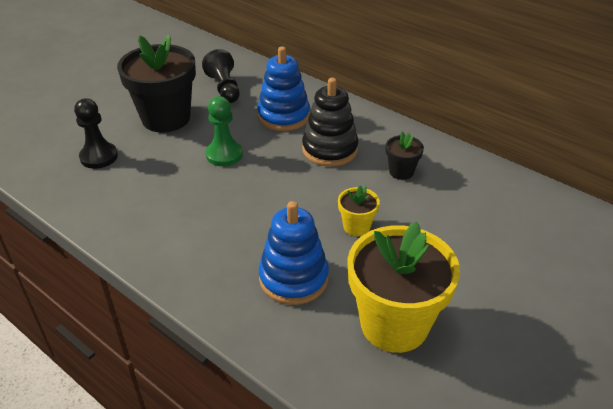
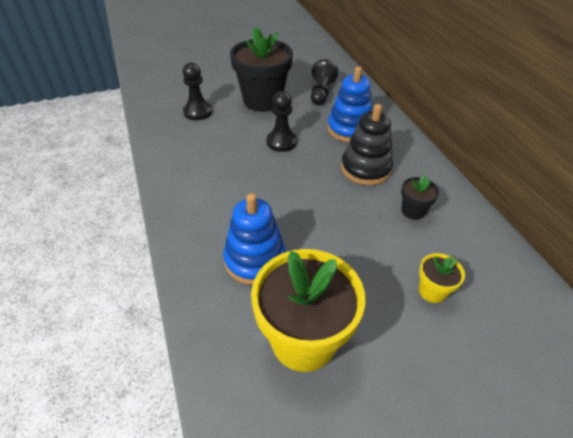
camera: 30 degrees right, 5 degrees up
green pawn [206,96,243,166] -> black pawn [266,91,297,152]
yellow flower pot [338,185,380,236] -> yellow flower pot moved to [419,253,465,303]

